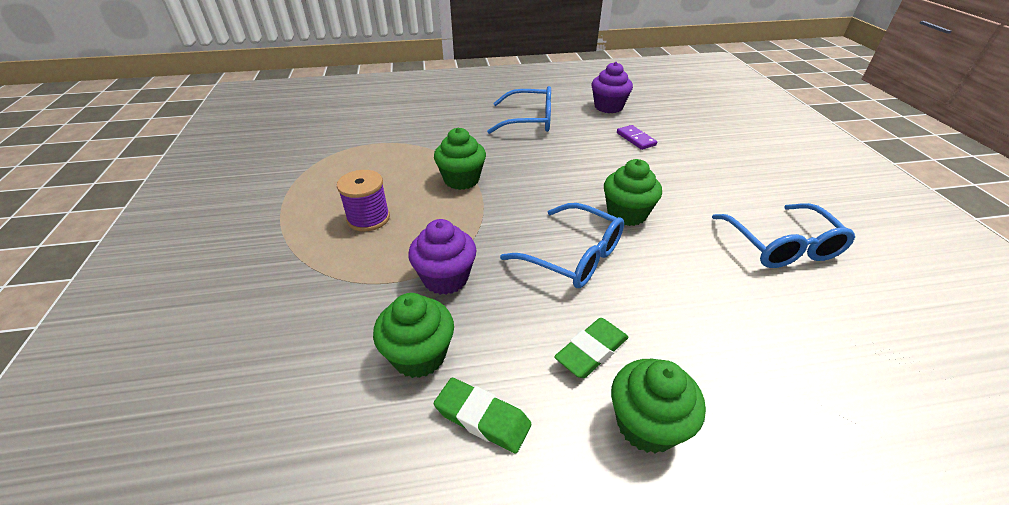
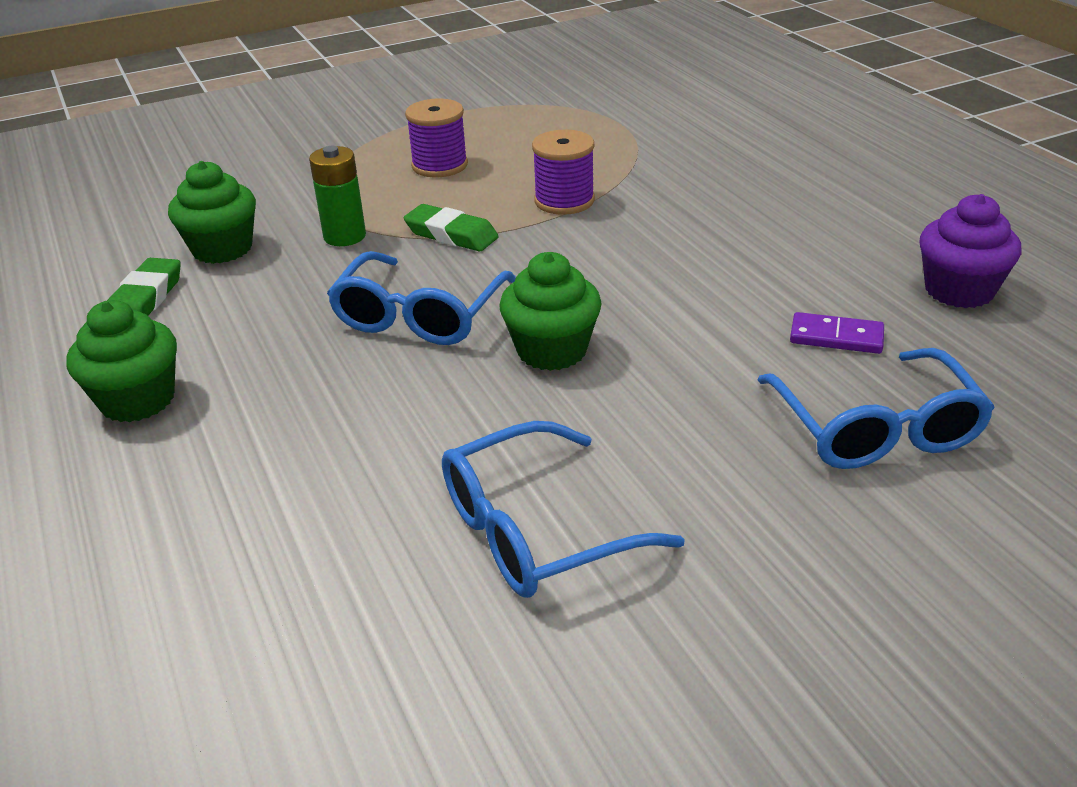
camera: 75 degrees right, 5 degrees down
purple cupcake [408,219,477,295] -> green battery [309,146,366,246]
green cupcake [434,128,486,190] -> purple spool [532,130,595,215]
blue glasses [487,86,551,134] -> blue glasses moved to [758,348,995,469]
green eraser [554,318,629,378] -> green eraser moved to [404,204,499,252]
purple domino [617,125,657,150] -> purple domino turned 60 degrees clockwise [790,312,884,354]

